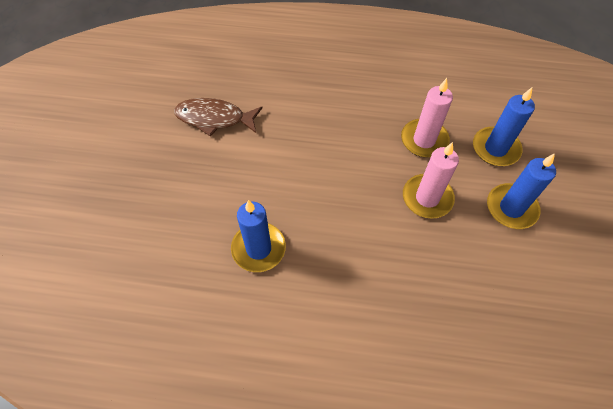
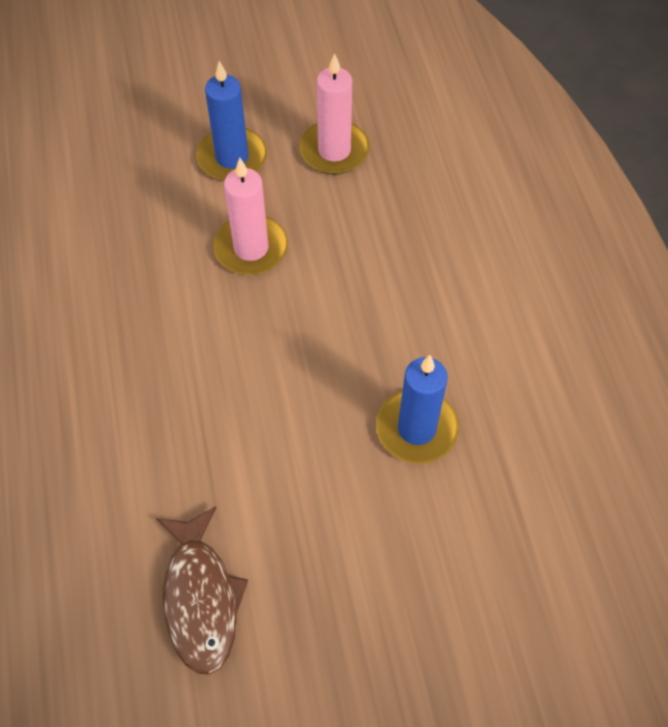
camera: 110 degrees left, 0 degrees up
pink candle [401,78,453,157] -> pink candle moved to [299,53,370,174]
blue candle [473,88,535,166] -> none

